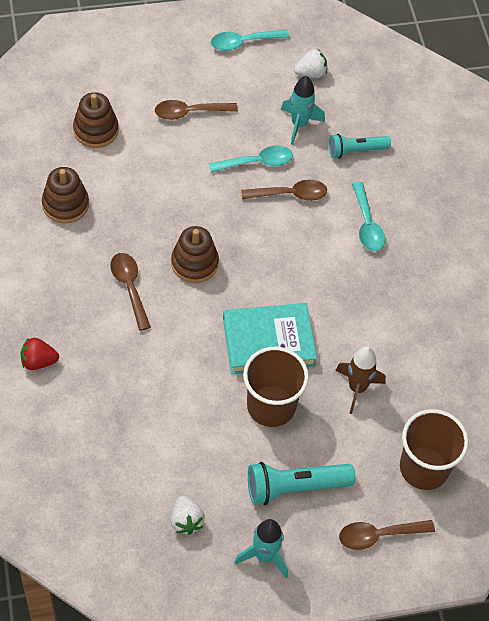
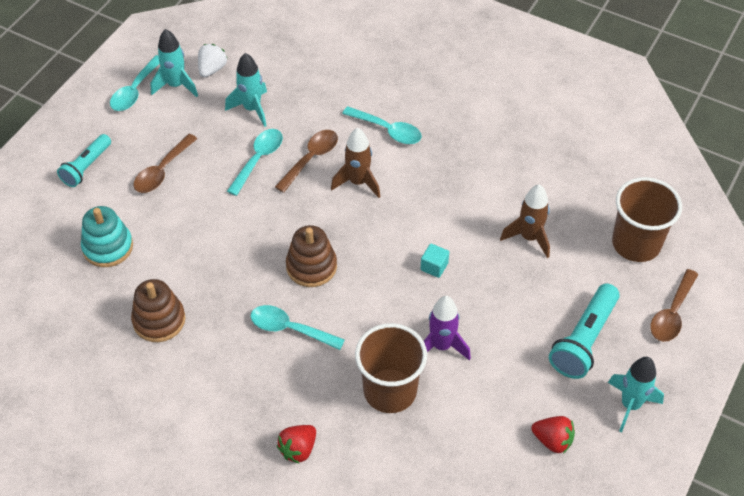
camera: 45 degrees left, 5 degrees down
brown stacking toy [73,92,119,148] -> turquoise stacking toy [81,206,133,267]
brown spoon [110,253,151,331] -> turquoise spoon [251,305,345,350]
white strawberry [170,496,205,535] -> red strawberry [531,416,575,454]
turquoise book [223,303,317,374] -> turquoise cube [420,244,449,278]
brown cup [243,347,309,427] -> brown cup moved to [355,323,427,413]
turquoise flashlight [329,134,391,159] -> turquoise flashlight moved to [57,134,111,187]
none -> turquoise rocket [150,29,198,97]
none -> brown rocket [331,128,381,198]
none -> purple rocket [424,296,471,360]

